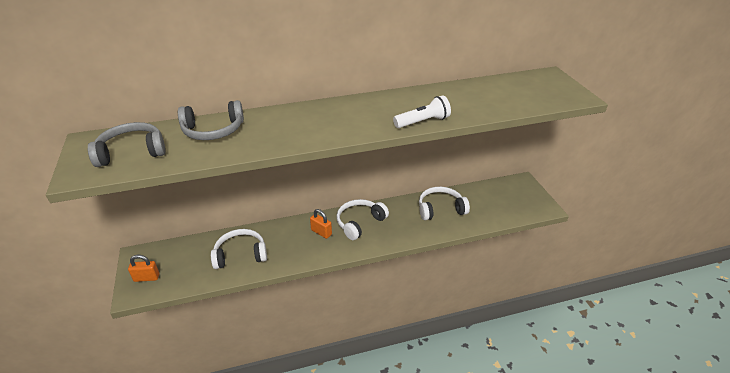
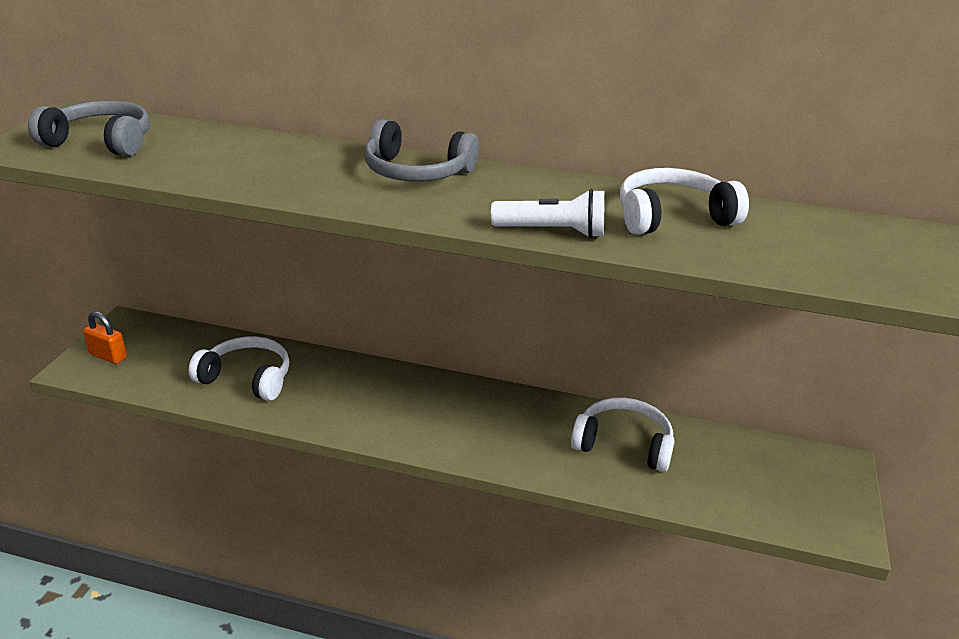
camera: 30 degrees right, 5 degrees down
grey headphones [178,100,244,140] -> grey headphones moved to [365,119,479,181]
orange padlock [310,209,332,239] -> none
white headphones [336,199,389,240] -> white headphones moved to [620,168,749,235]

